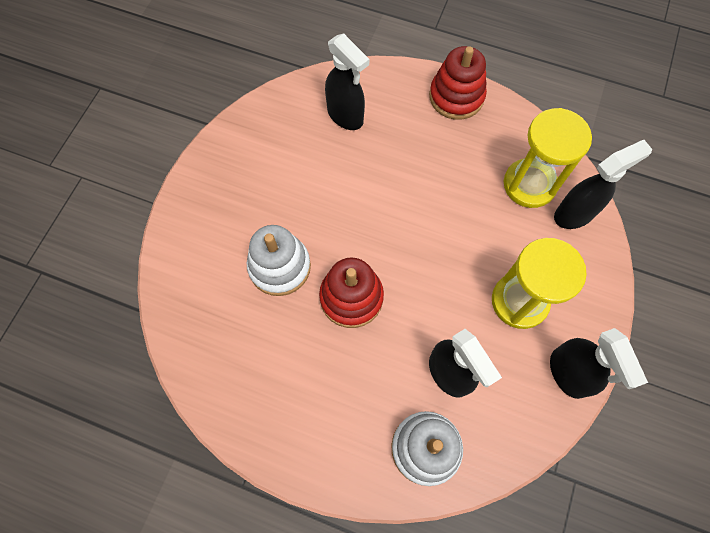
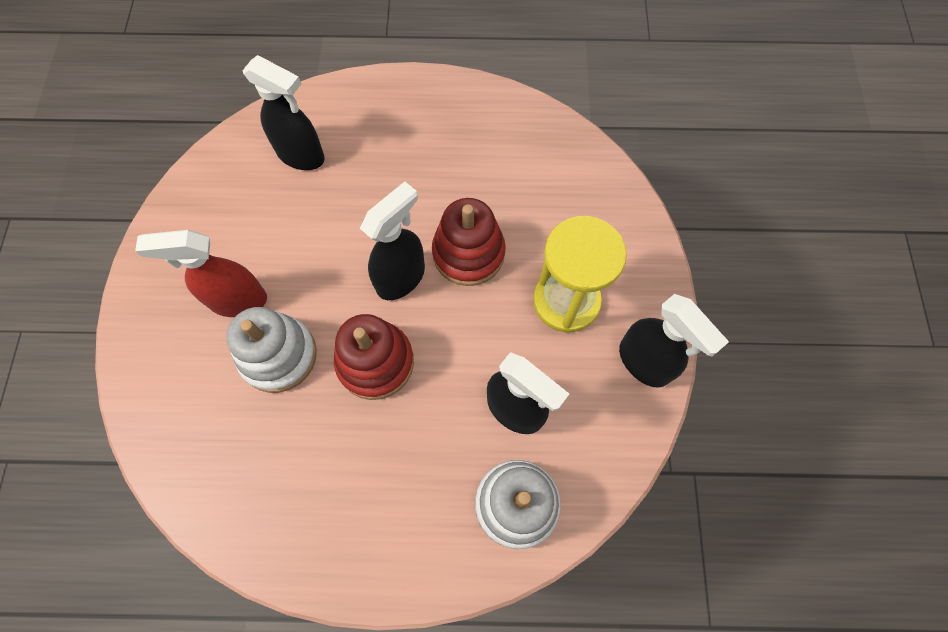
camera: 20 degrees left, 0 degrees up
red stacking toy [429,46,487,120] -> red stacking toy moved to [432,198,506,286]
yellow hourglass [504,108,592,208] -> none
black spray bottle [554,140,652,229] -> black spray bottle moved to [360,181,425,300]
none -> red spray bottle [135,230,267,317]

